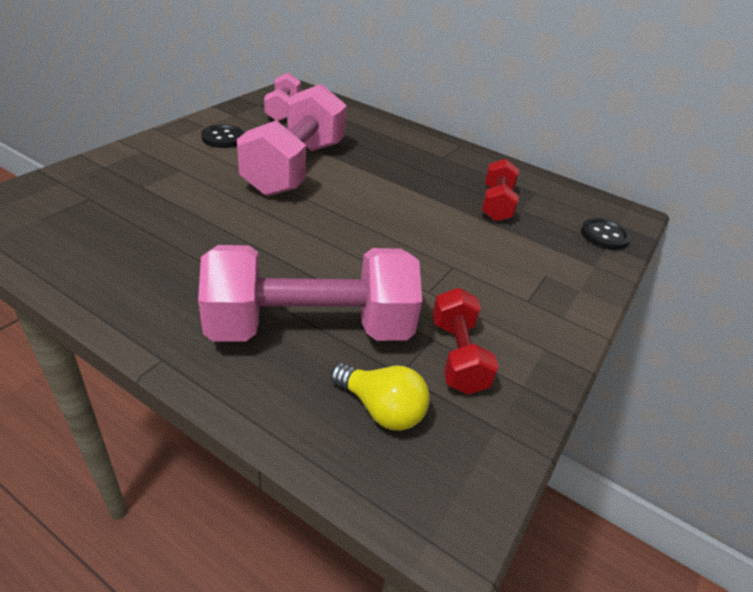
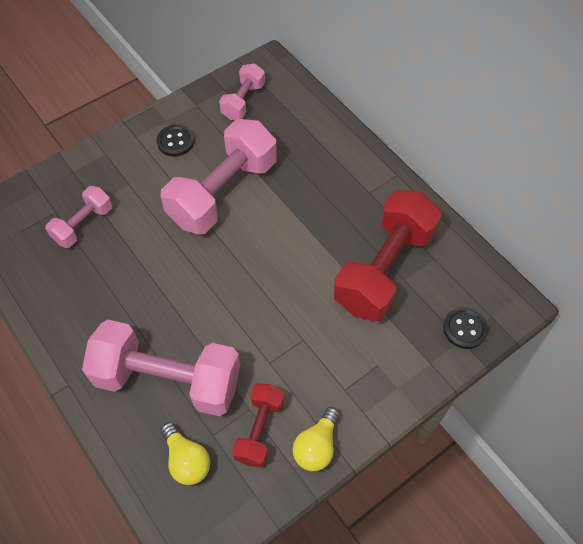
camera: 25 degrees right, 20 degrees up
red dumbbell [482,159,519,222] -> red dumbbell [333,190,442,322], size x1.91
none -> pink dumbbell [45,186,113,248]
none -> yellow light bulb [293,407,340,471]

